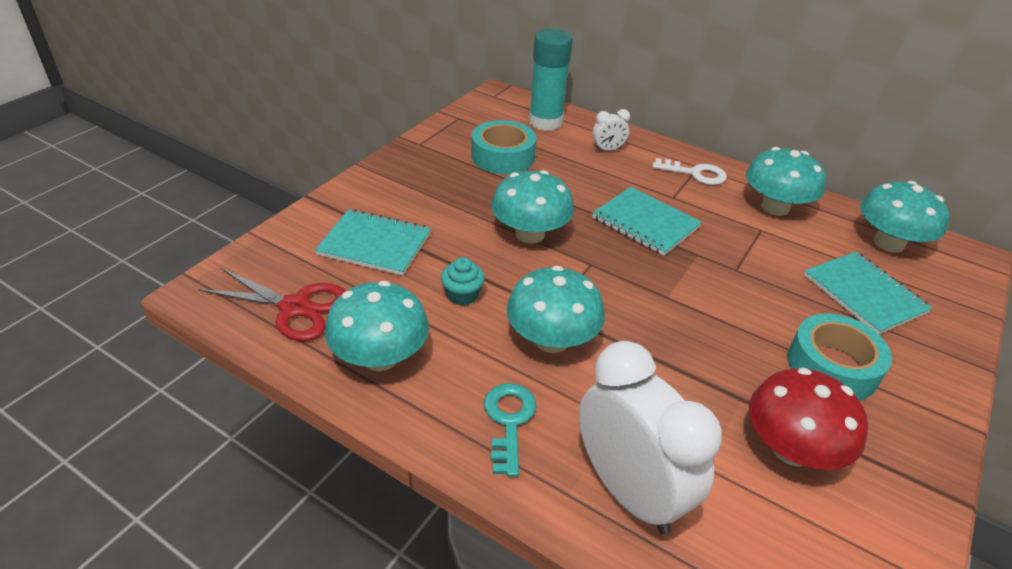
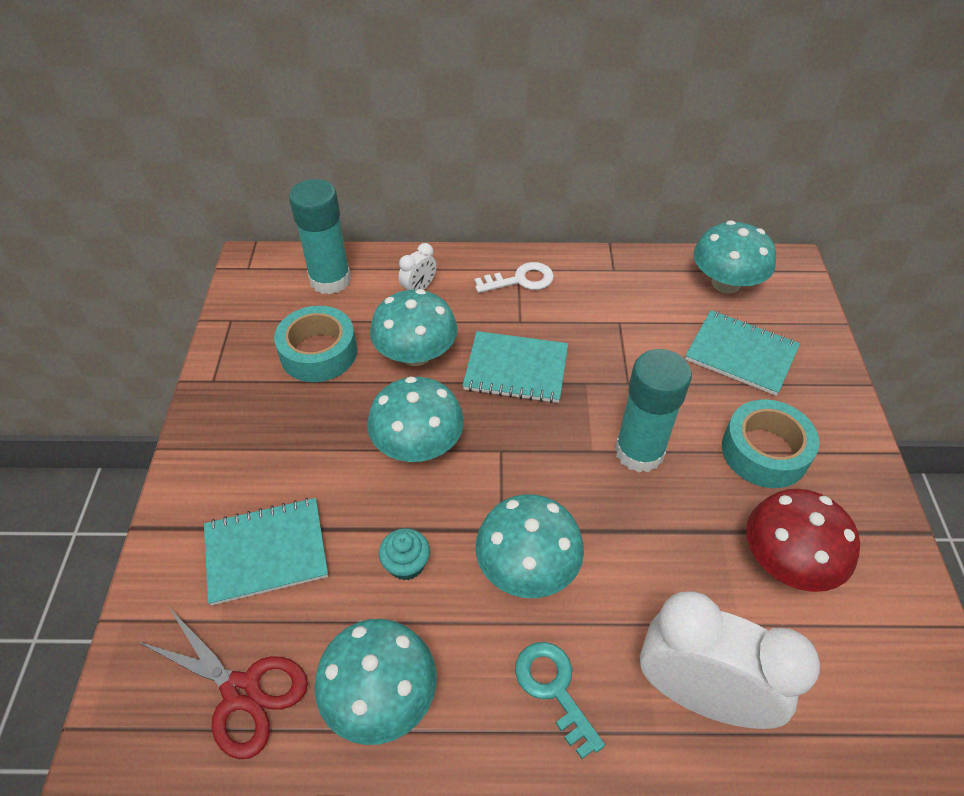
camera: 30 degrees left, 10 degrees up
red scissors [198,267,346,341] -> red scissors turned 45 degrees clockwise [138,609,308,759]
turquoise mushroom [746,147,826,216] -> turquoise mushroom moved to [370,289,458,366]
none -> turquoise glue stick [615,349,692,472]

